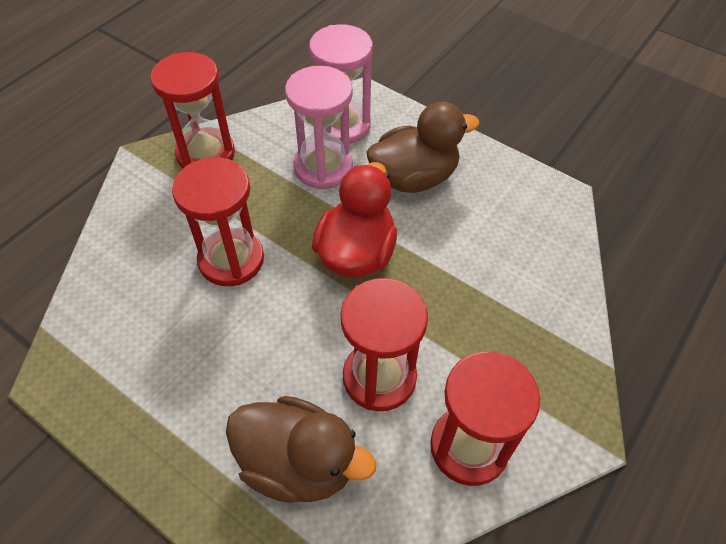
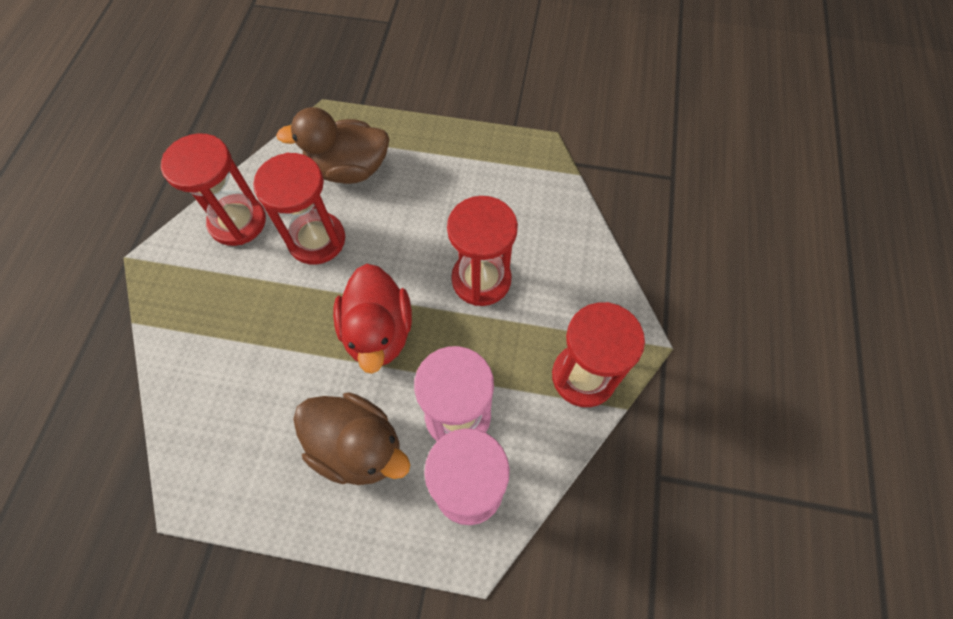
camera: 155 degrees right, 10 degrees up
brown duck [367,101,480,193] -> brown duck turned 105 degrees counterclockwise [293,392,410,485]

